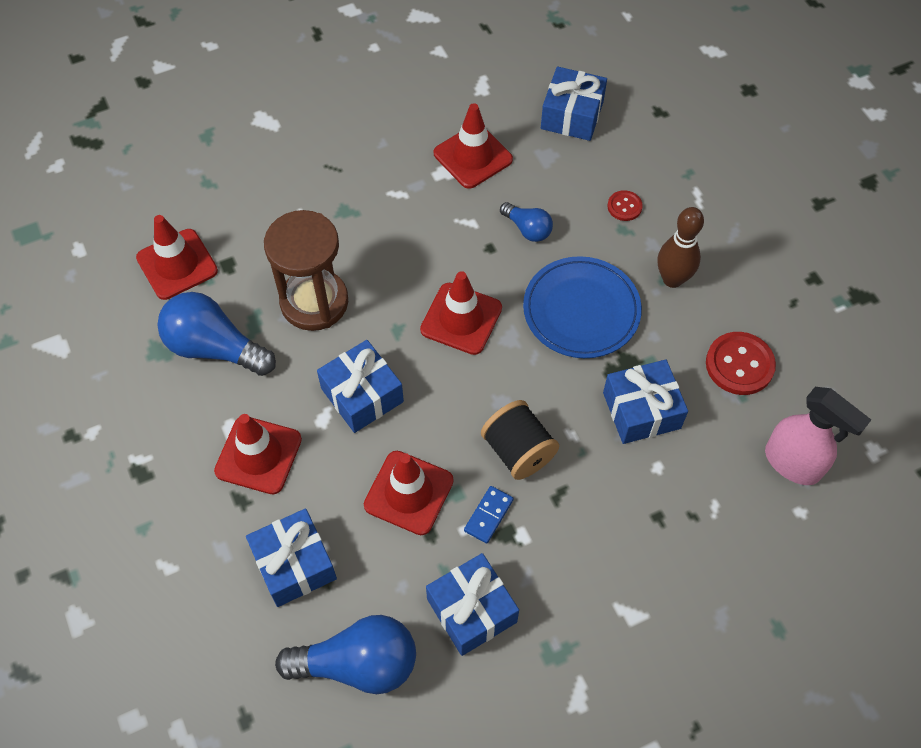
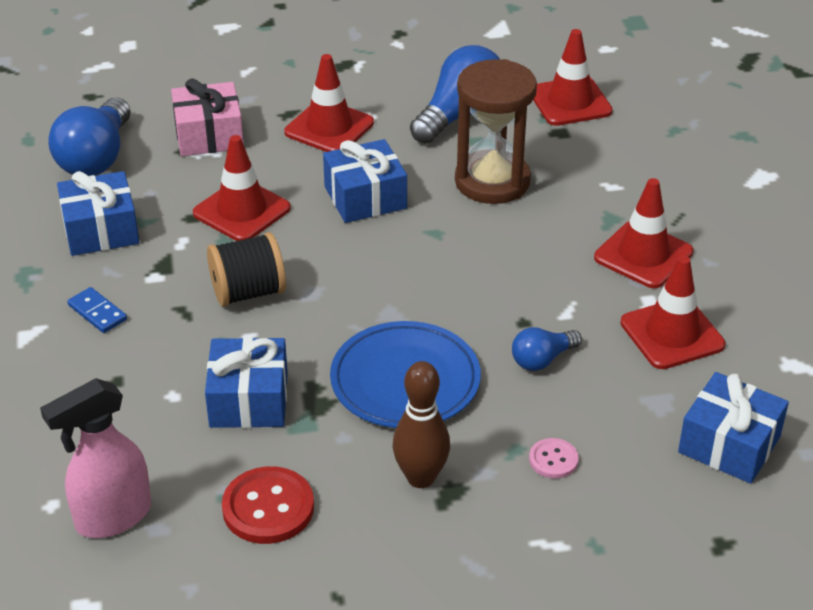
camera: 105 degrees right, 20 degrees down
blue gift [246,508,337,607] -> pink gift [171,78,244,156]
red traffic cone [420,271,502,355] -> red traffic cone moved to [594,178,694,288]
blue domino [464,486,514,544] -> blue domino moved to [67,287,127,333]
red button [607,190,643,221] -> pink button [529,438,579,478]

